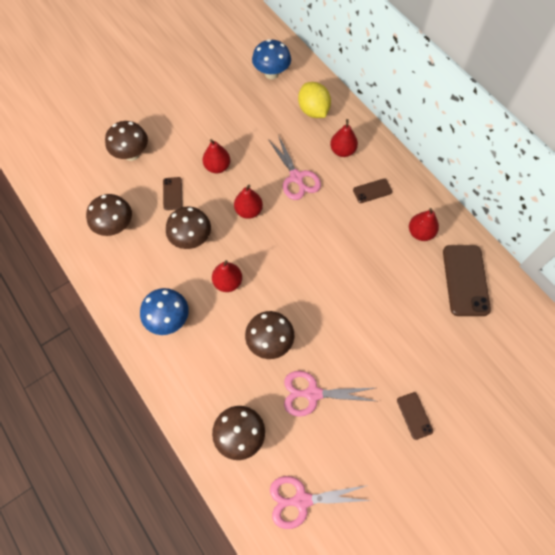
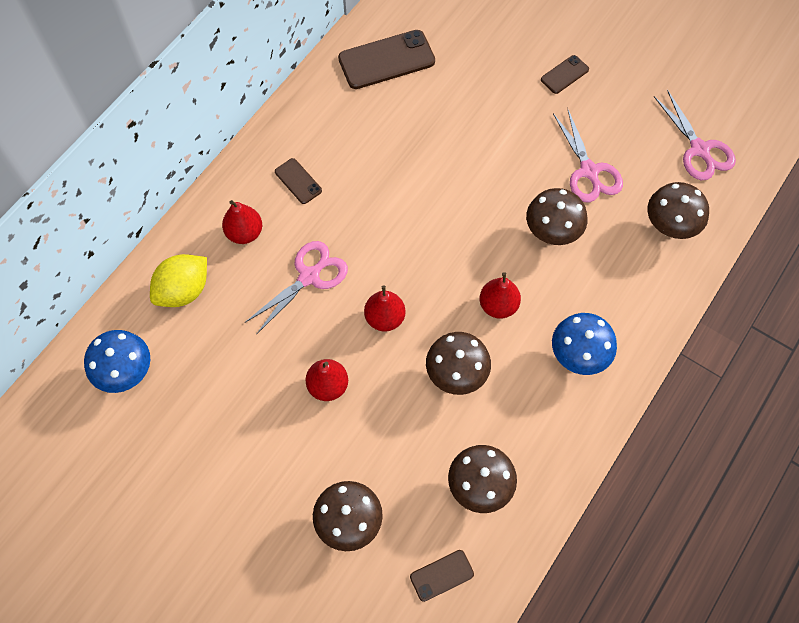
camera: 110 degrees left, 0 degrees up
brown phone [163,177,183,210] -> brown phone moved to [410,550,474,602]
red pear [409,208,439,241] -> none

